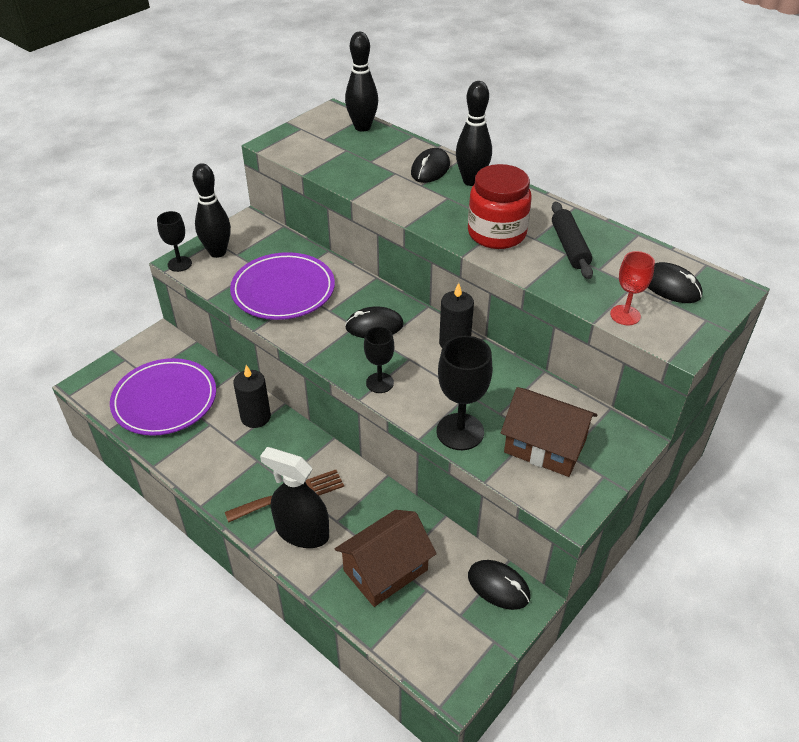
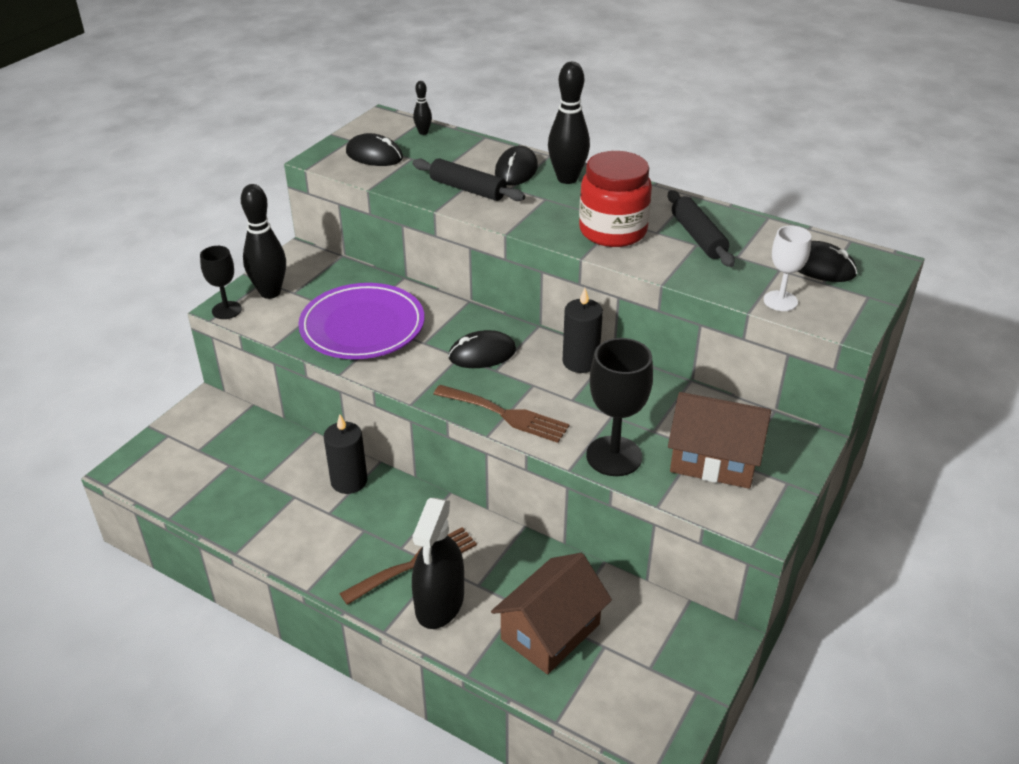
camera: 10 degrees left, 5 degrees down
purple plate [110,358,216,436] -> none
black spray bottle [260,447,329,548] -> black spray bottle turned 90 degrees counterclockwise [412,498,464,629]
black bowling pin [345,32,378,132] -> black bowling pin [413,81,432,135], size x0.48
black goblet [364,327,394,393] -> brown fork [433,385,570,443]
black mouse [468,560,530,610] -> black mouse moved to [346,133,403,166]
red goblet [610,251,655,325] -> white goblet [763,226,811,311]
none -> black rolling pin [413,158,525,201]

